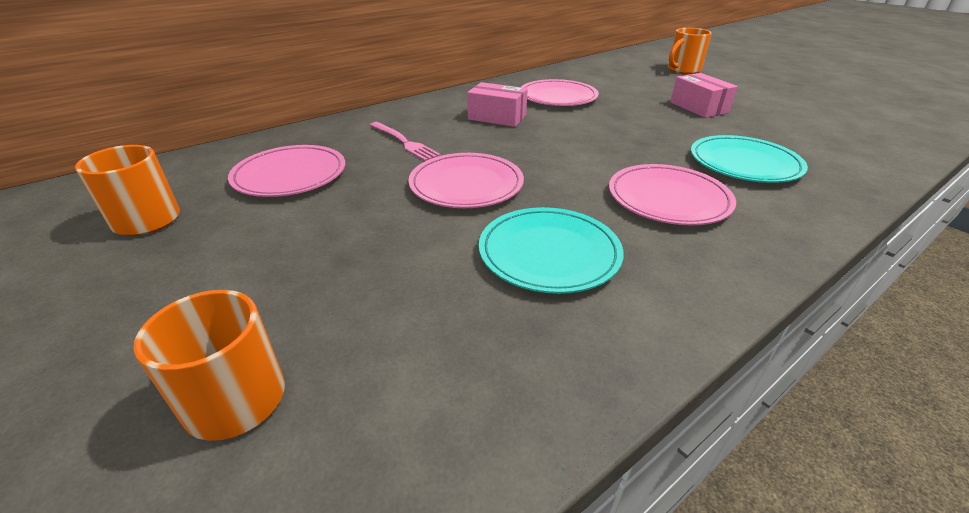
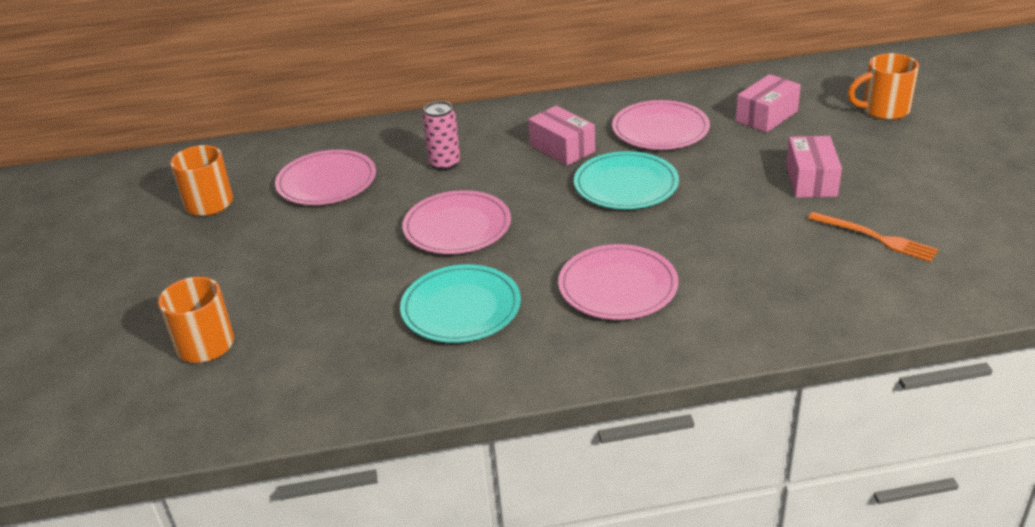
camera: 30 degrees right, 0 degrees up
pink fork [370,122,441,161] -> pink can [423,101,460,171]
turquoise plate [691,135,808,183] -> turquoise plate moved to [574,151,679,209]
none -> pink box [736,74,801,133]
none -> orange fork [808,212,939,262]

